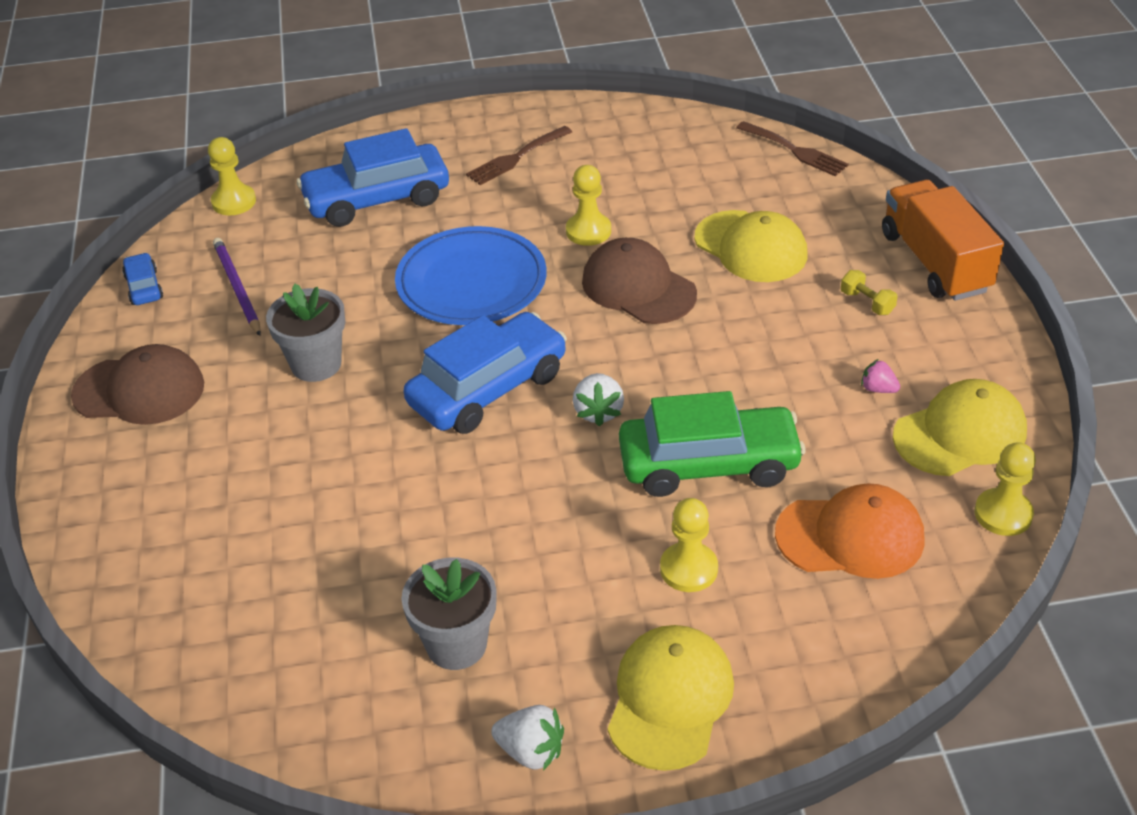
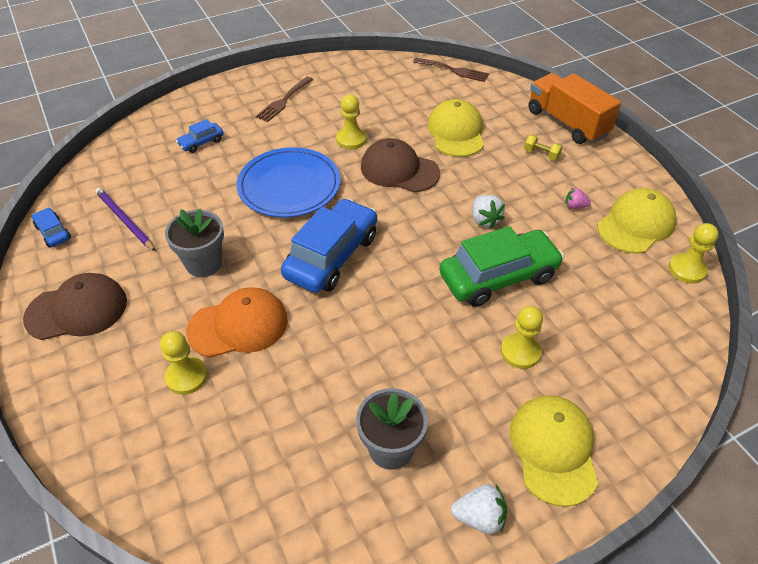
camera: 20 degrees left, 5 degrees up
yellow pawn [208,137,256,215] -> yellow pawn moved to [160,331,207,395]
blue car [297,128,449,227] -> blue car [176,119,224,153], size x0.46
white strawberry [573,373,624,427] -> white strawberry moved to [472,195,505,229]
yellow cap [695,210,808,282] -> yellow cap turned 120 degrees counterclockwise [427,99,484,157]
orange cap [775,483,924,579] -> orange cap moved to [186,287,288,358]

